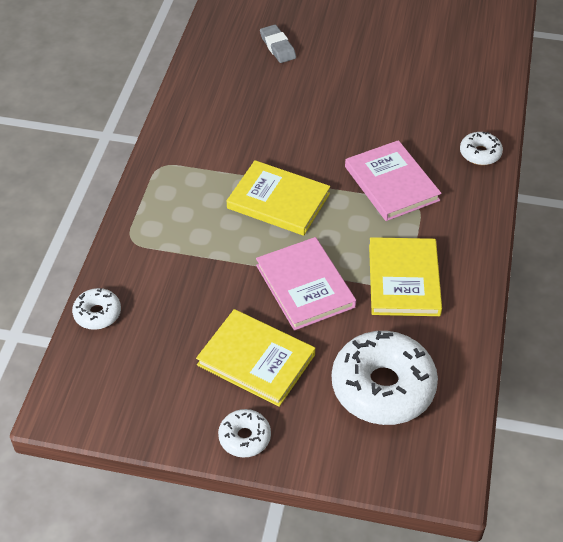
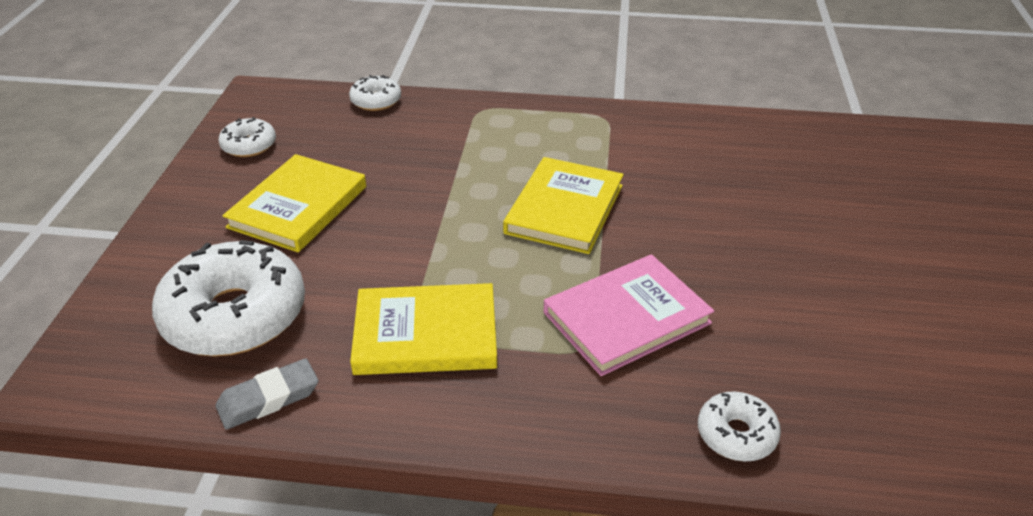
camera: 85 degrees right, 10 degrees down
white donut [218,409,271,458] -> white donut moved to [218,117,276,157]
pink book [256,237,356,331] -> none
grey eraser [260,25,296,63] -> grey eraser moved to [216,358,318,430]

